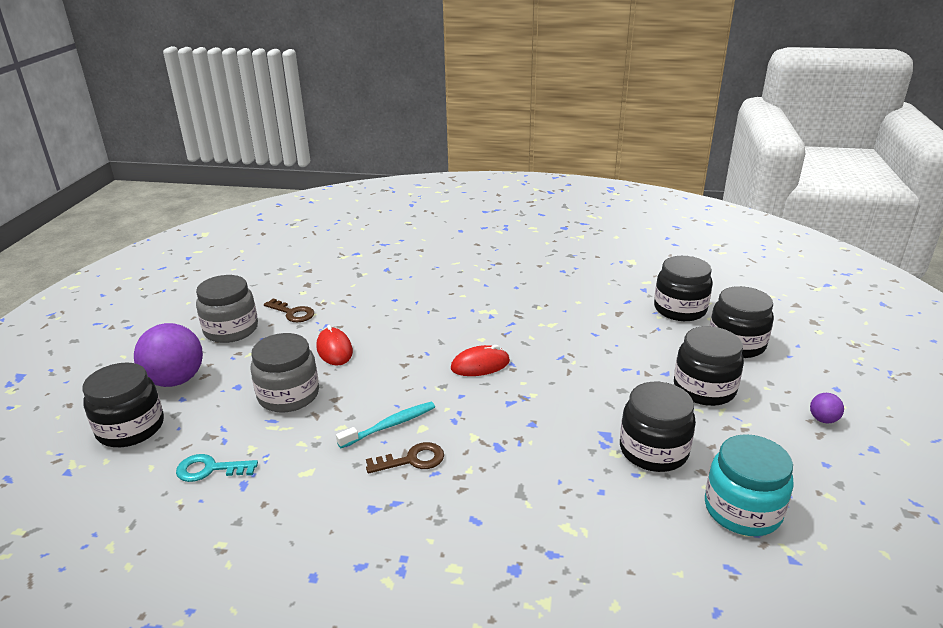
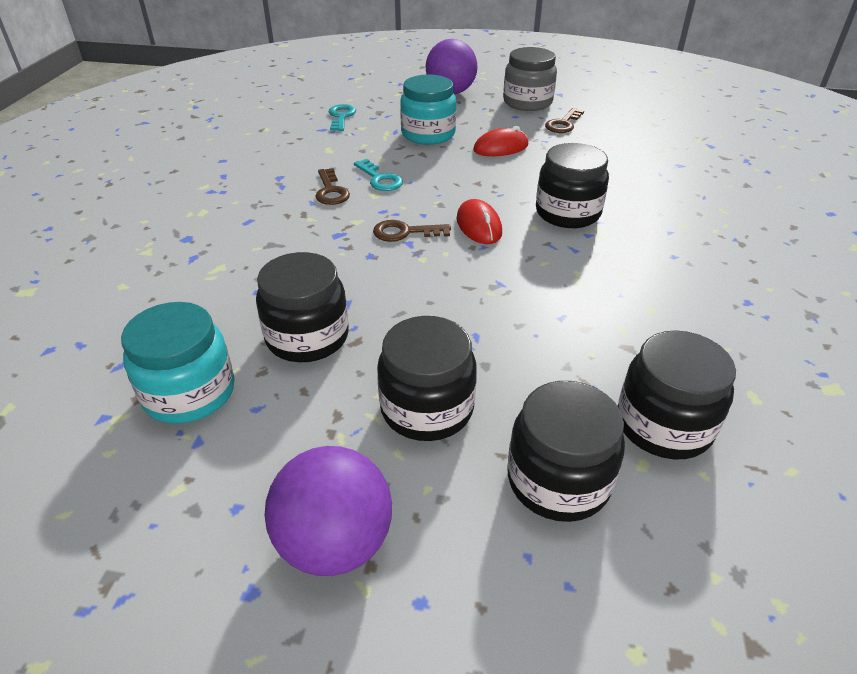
camera: 90 degrees right, 10 degrees up
black jar [82,362,164,447] -> black jar moved to [536,143,609,228]
grey jar [251,333,319,413] -> turquoise jar [400,75,457,145]
turquoise toothbrush [336,402,435,448] -> turquoise key [354,159,403,191]
purple ball [810,393,844,423] -> purple ball [265,446,392,576], size x2.26
none -> brown key [373,220,451,242]

